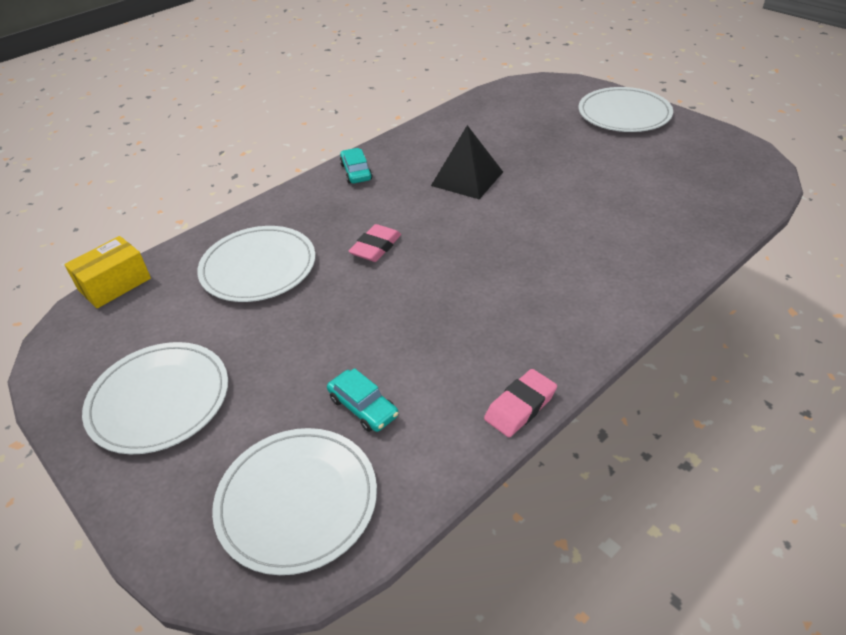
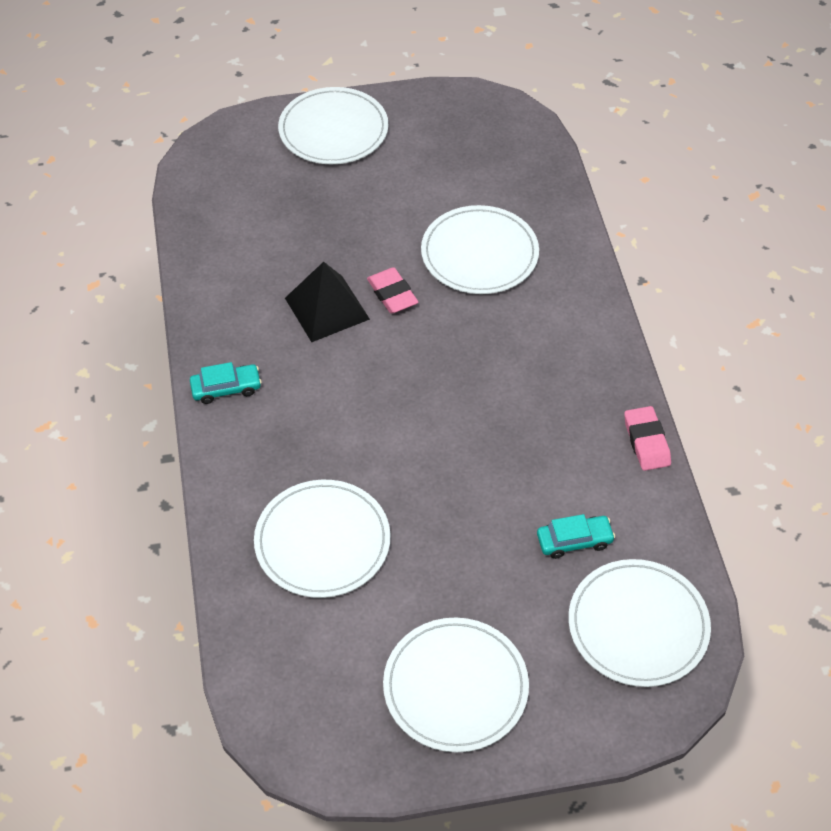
camera: 60 degrees left, 10 degrees up
yellow box [64,236,151,308] -> none
turquoise car [340,148,372,184] -> turquoise car turned 150 degrees clockwise [190,362,262,404]
pink eraser [348,224,401,262] -> pink eraser moved to [367,267,418,313]
none -> white plate [421,205,539,294]

